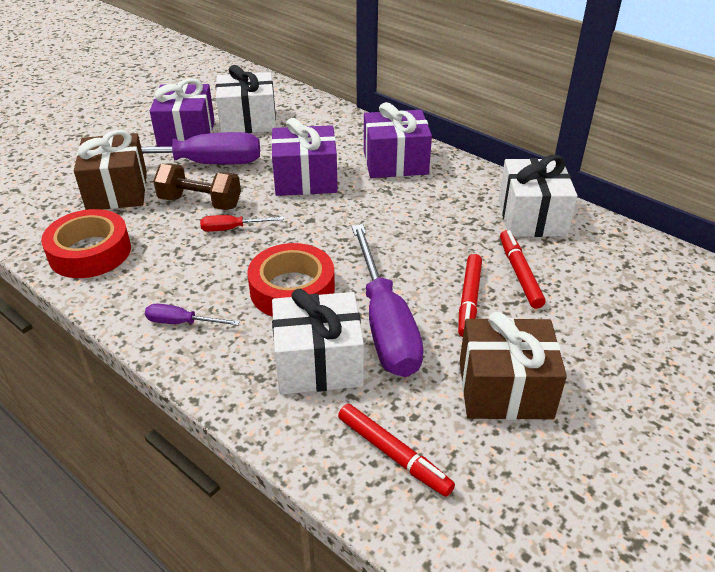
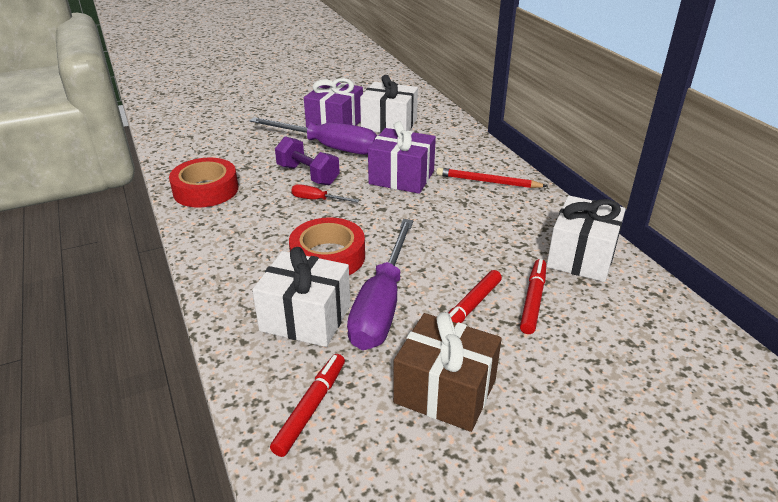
camera: 25 degrees right, 5 degrees down
brown gift [74,130,147,210] -> none
purple screwdriver [145,304,240,326] -> none
brown dumbbell [153,164,241,210] -> purple dumbbell [275,136,340,185]
red marker [338,404,455,497] -> red marker turned 135 degrees counterclockwise [270,354,345,457]
purple gift [364,102,432,178] -> red pencil [436,167,548,188]

